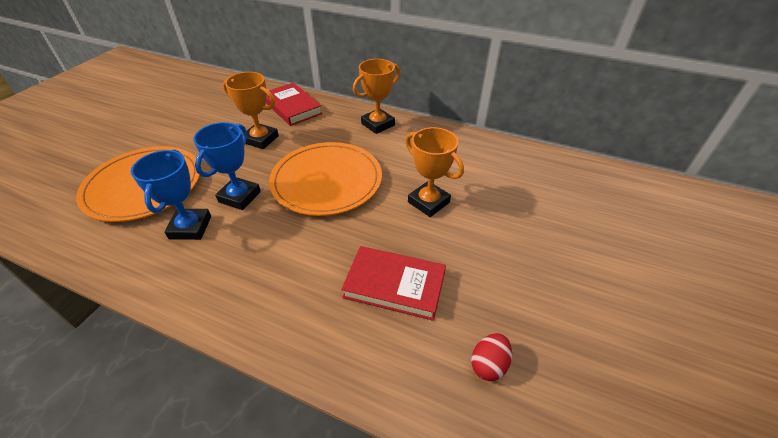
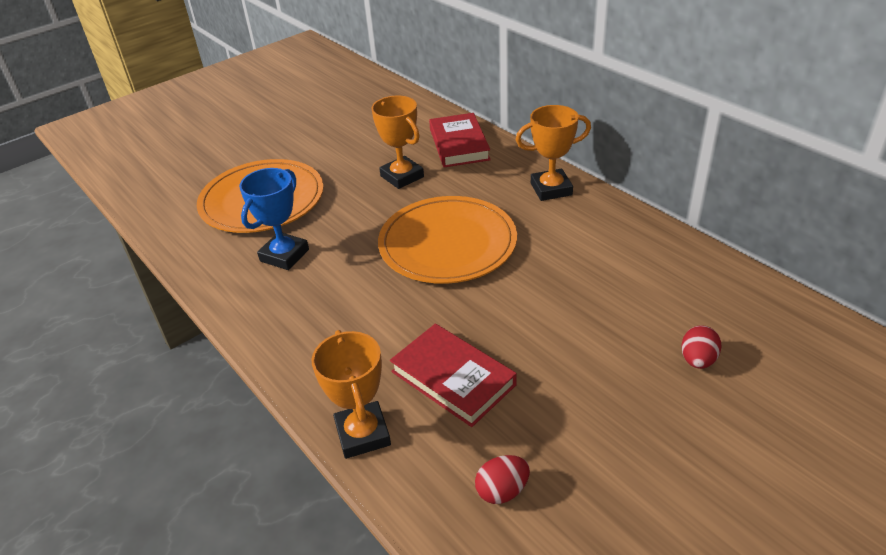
camera: 30 degrees right, 5 degrees down
blue trophy [193,122,261,210] -> none
orange trophy [405,127,464,217] -> orange trophy moved to [311,330,391,459]
none -> red egg [681,325,722,369]

